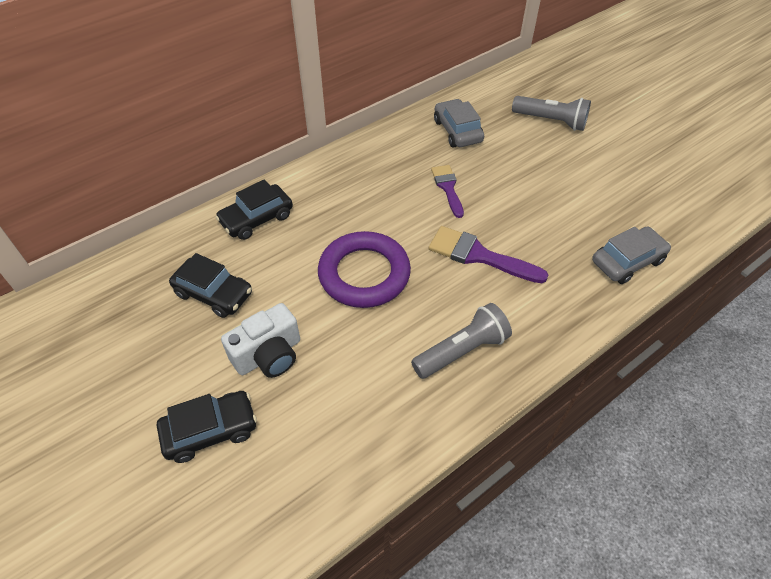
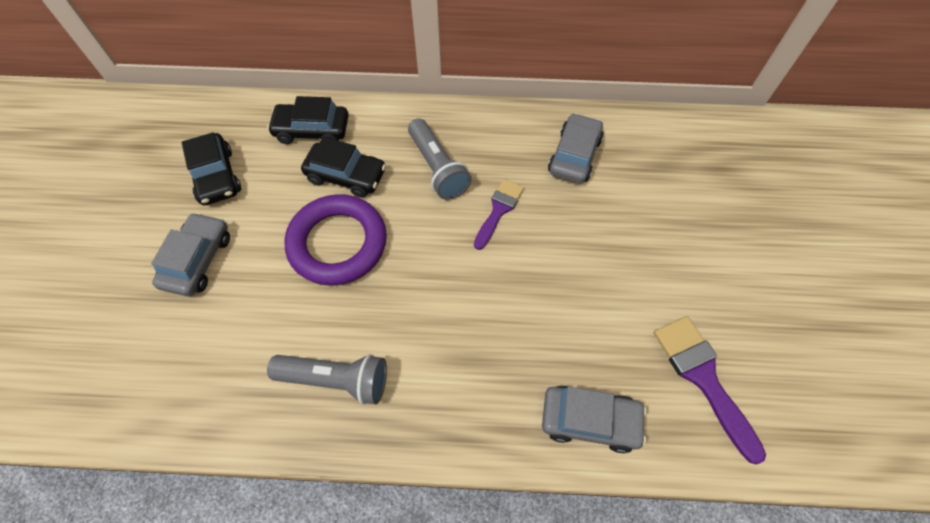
camera: 40 degrees right, 10 degrees up
black car [157,391,257,463] -> black car moved to [301,137,386,198]
white camera [221,303,300,378] -> grey car [151,212,230,297]
purple brush [429,226,548,283] -> purple brush moved to [654,316,766,464]
grey flashlight [512,96,591,131] -> grey flashlight moved to [408,118,472,200]

